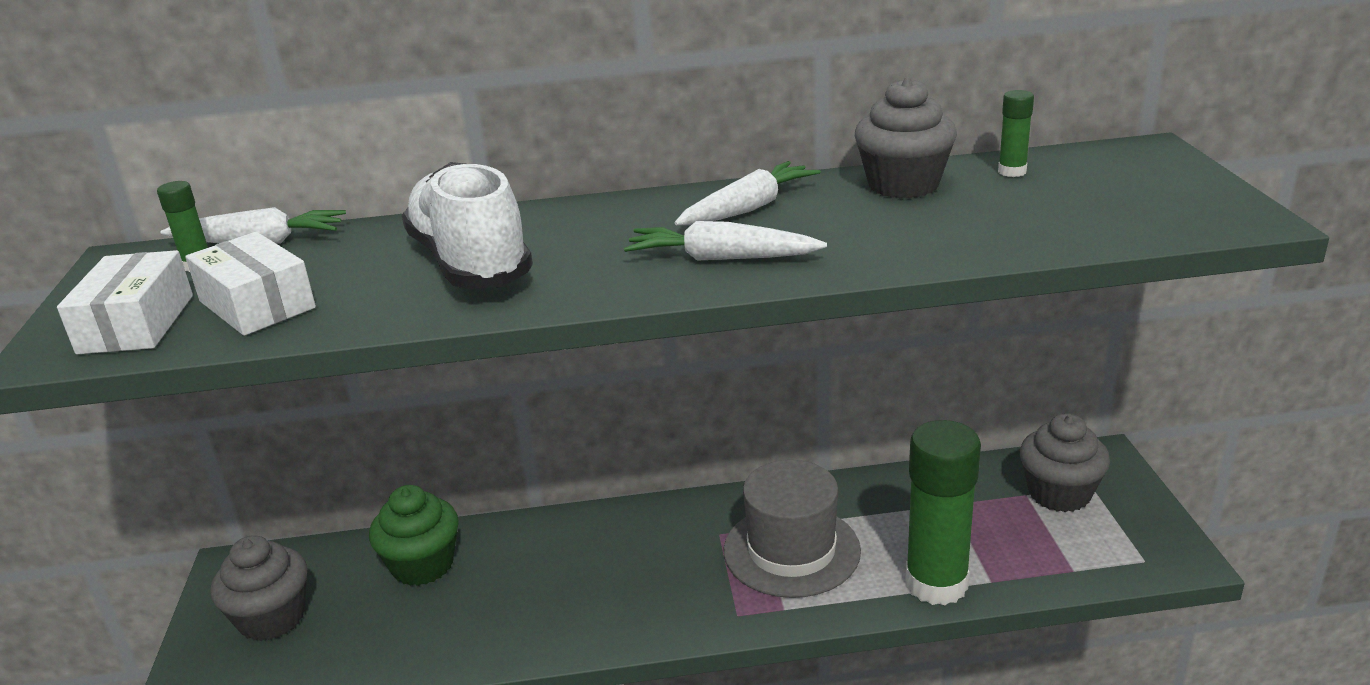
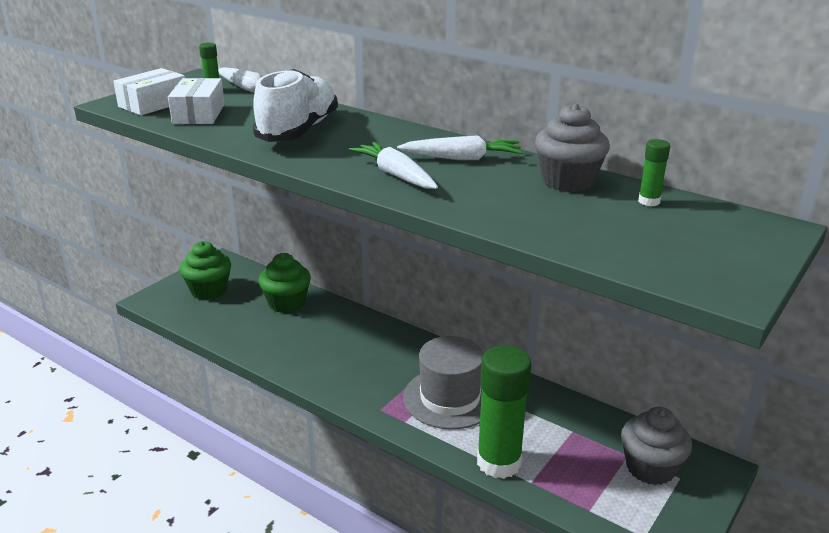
camera: 40 degrees right, 0 degrees up
grey cupcake [211,535,307,641] -> green cupcake [180,241,231,300]

